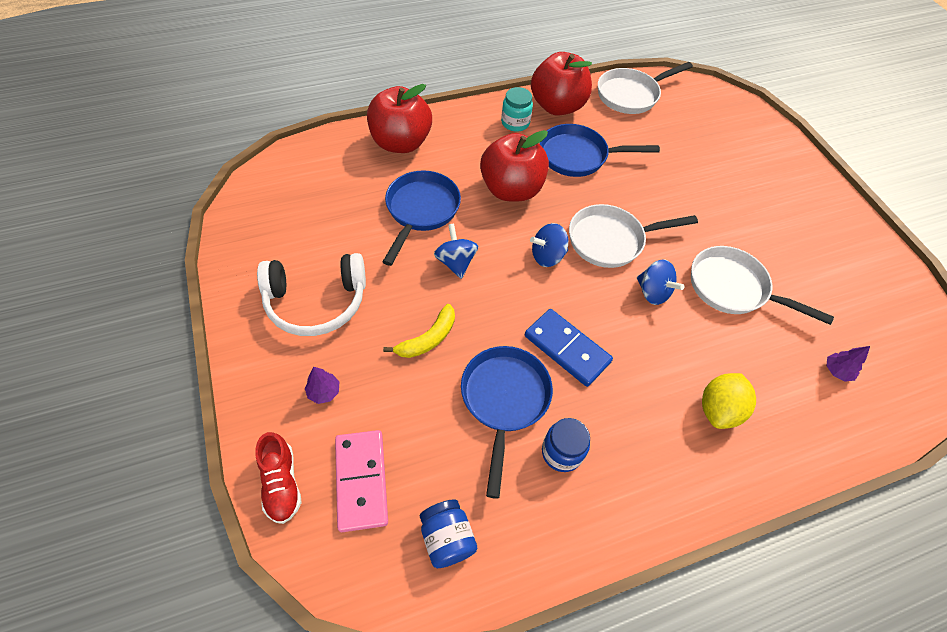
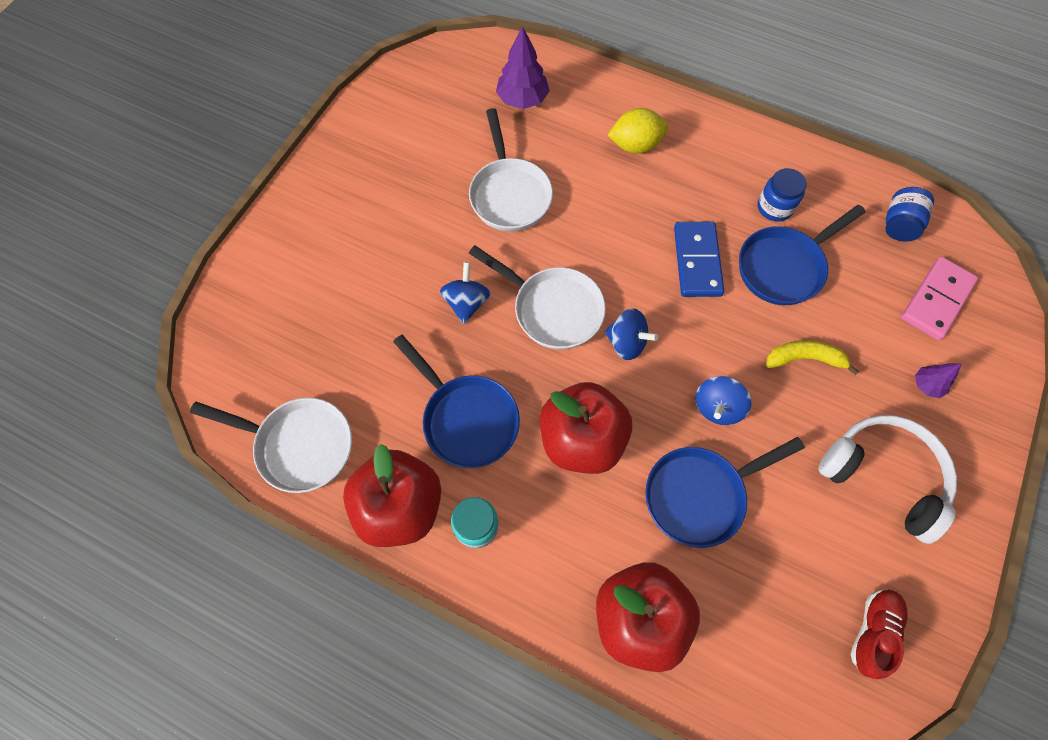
camera: 130 degrees left, 10 degrees up
red shoe [255,432,301,524] -> red shoe moved to [851,589,908,679]
blue spinning top [637,259,684,305] -> blue spinning top moved to [440,262,491,324]
purple tree [826,346,870,382] -> purple tree [496,26,550,109], size x1.83

